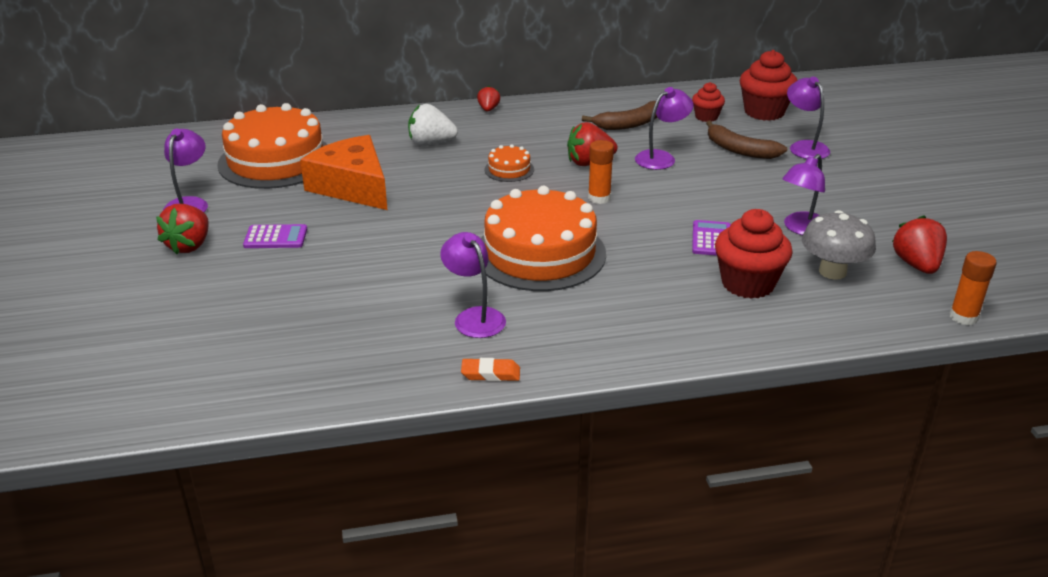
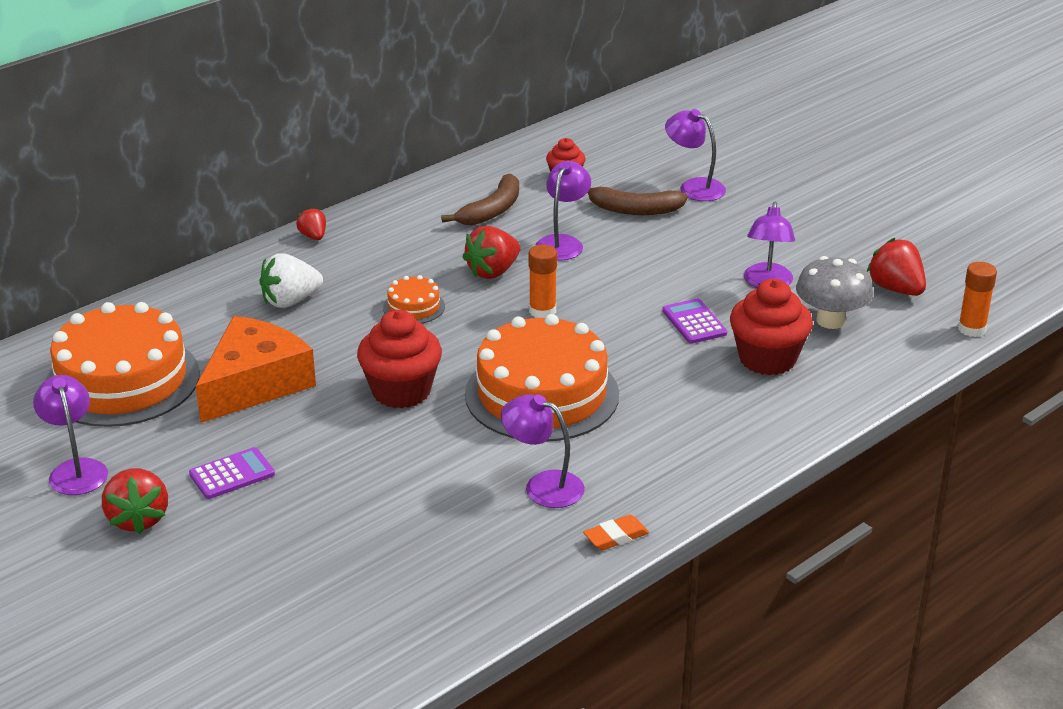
camera: 30 degrees left, 0 degrees up
orange cheese [300,135,387,210] -> orange cheese turned 105 degrees clockwise [196,316,316,423]
red cupcake [740,50,798,121] -> red cupcake moved to [357,310,442,408]

